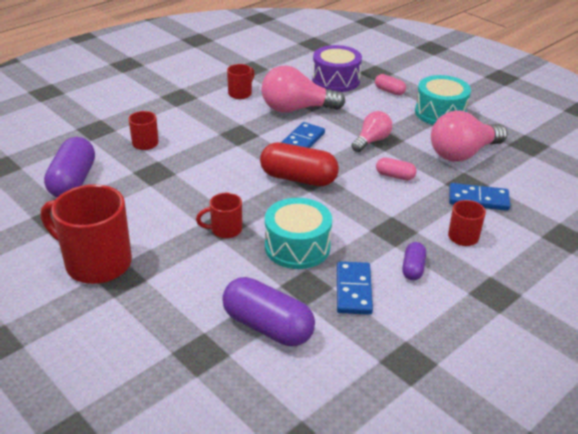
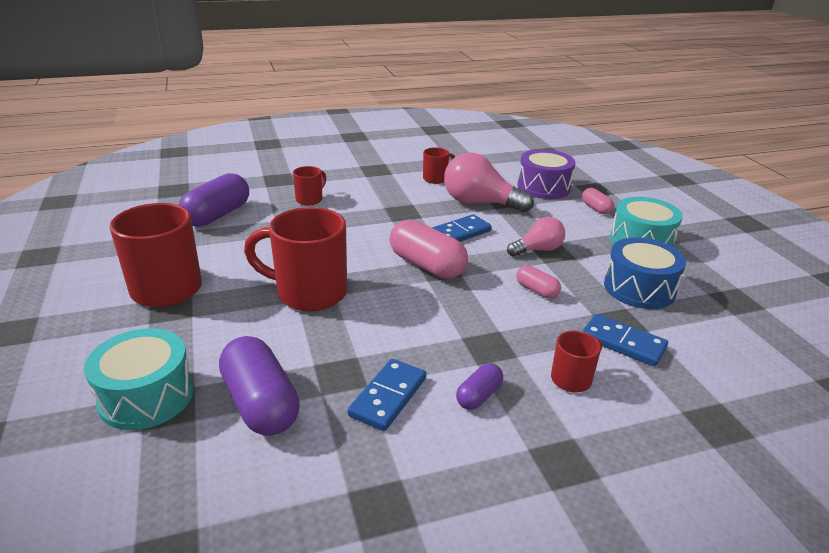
camera: 25 degrees right, 5 degrees down
red mug [196,193,242,239] -> red mug [244,207,347,312], size x2.01
red capsule [260,142,339,186] -> pink capsule [390,219,468,279]
turquoise drum [265,198,332,269] -> turquoise drum moved to [84,328,194,430]
pink light bulb [431,110,508,162] -> blue drum [604,237,686,309]

